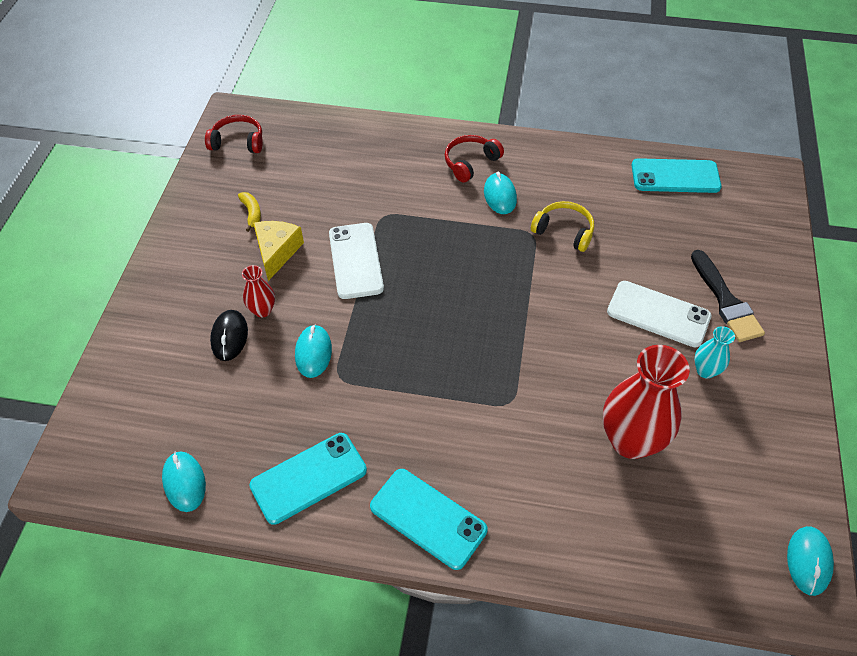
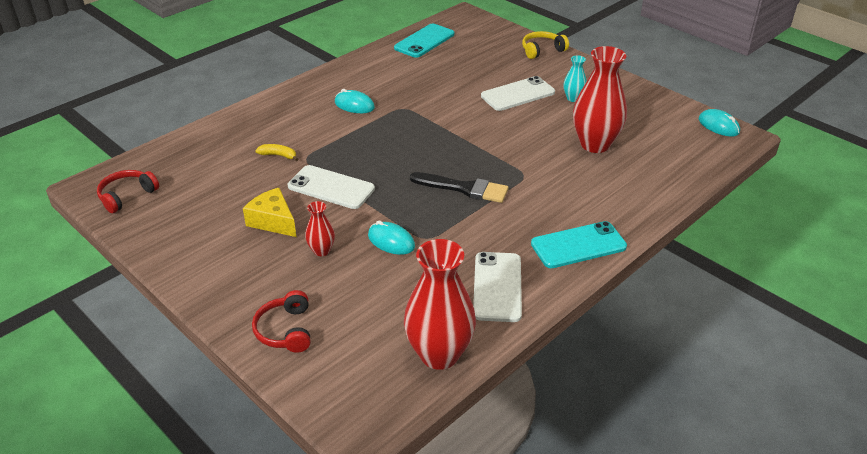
camera: 55 degrees left, 15 degrees down
turquoise mouse [162,451,206,512] -> red vase [404,239,476,370]
black mouse [210,310,248,361] -> none
yellow banana [238,192,261,232] -> yellow banana moved to [255,144,298,161]
turquoise phone [249,433,367,525] -> white phone [473,252,522,322]
red headphones [445,135,504,183] -> red headphones moved to [252,290,311,353]
yellow headphones [531,201,594,252] -> yellow headphones moved to [522,31,569,59]
black brush [691,250,765,342] -> black brush moved to [410,172,508,203]

